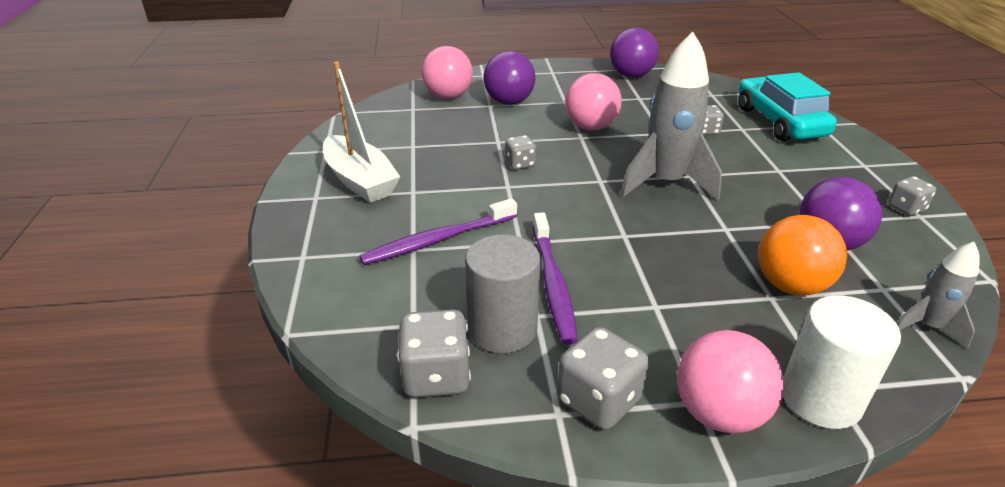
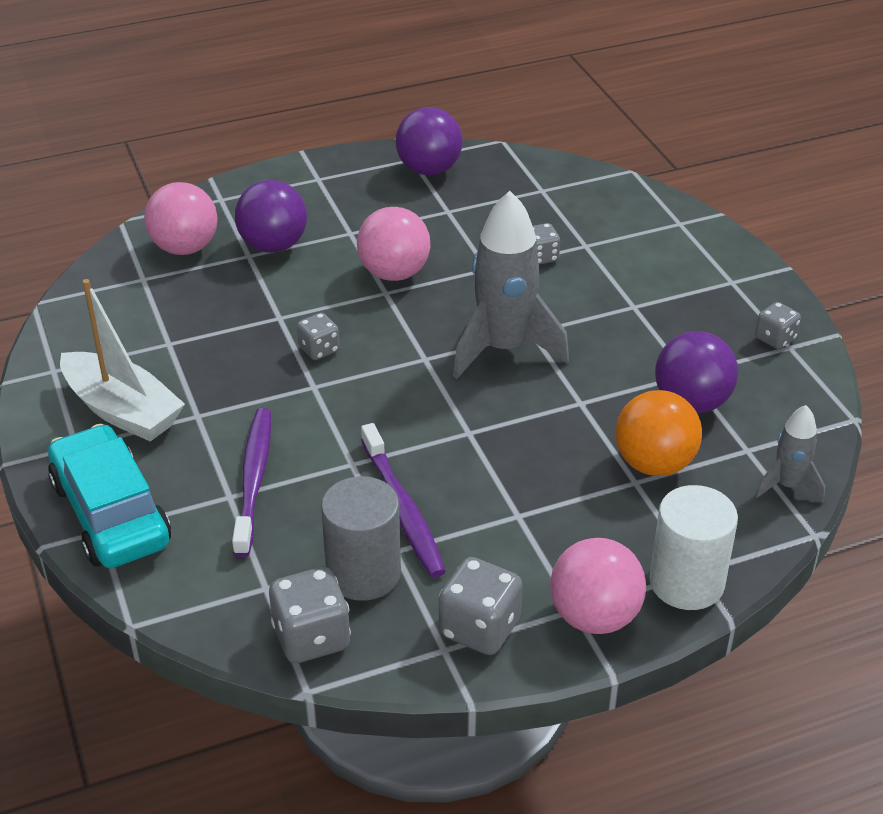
camera: 15 degrees left, 5 degrees up
purple toothbrush [359,198,517,265] -> purple toothbrush turned 135 degrees clockwise [232,408,271,557]
turquoise car [739,72,837,141] -> turquoise car moved to [48,424,171,568]

